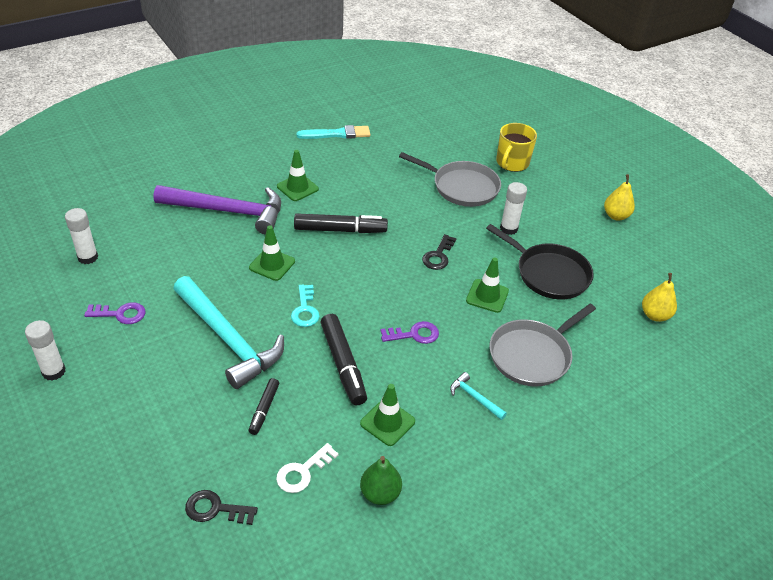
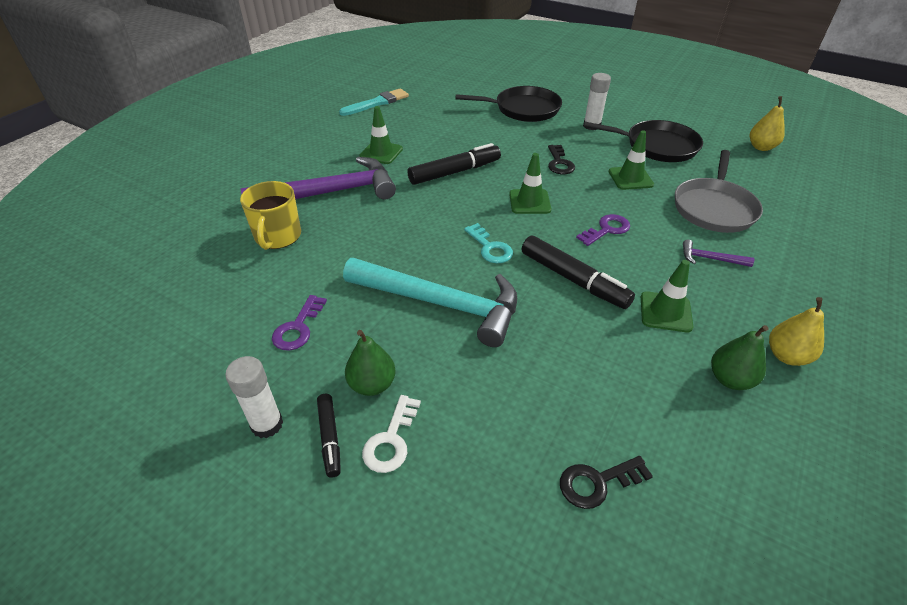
camera: 25 degrees left, 0 degrees up
white glue stick [65,208,98,264] -> none
purple key [84,302,146,324] -> purple key turned 135 degrees clockwise [272,295,327,350]
green traffic cone [249,225,295,281] -> green traffic cone moved to [509,153,551,214]
black marker [249,378,279,435] -> black marker moved to [317,394,341,477]
white key [276,443,339,493] -> white key moved to [362,395,421,473]
grey pan [399,152,501,207] -> black pan [456,86,562,122]
turquoise hammer [450,372,507,420] -> purple hammer [683,240,754,267]
yellow mug [496,123,537,172] -> yellow mug moved to [240,181,301,250]
yellow pear [604,174,635,220] -> yellow pear moved to [769,297,824,366]
none -> green pear [345,330,396,396]

